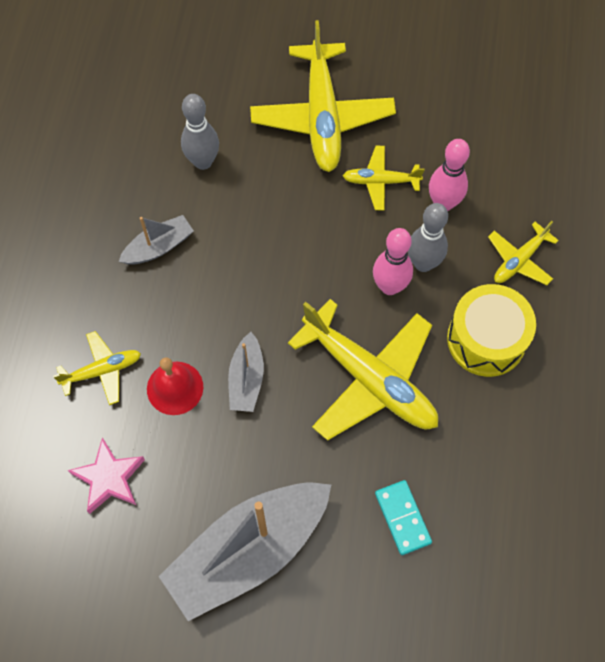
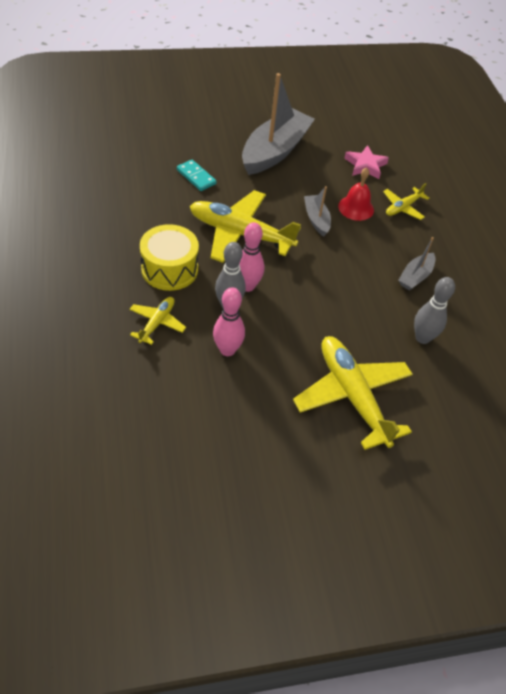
camera: 155 degrees right, 15 degrees down
yellow plane [343,146,424,211] -> none

